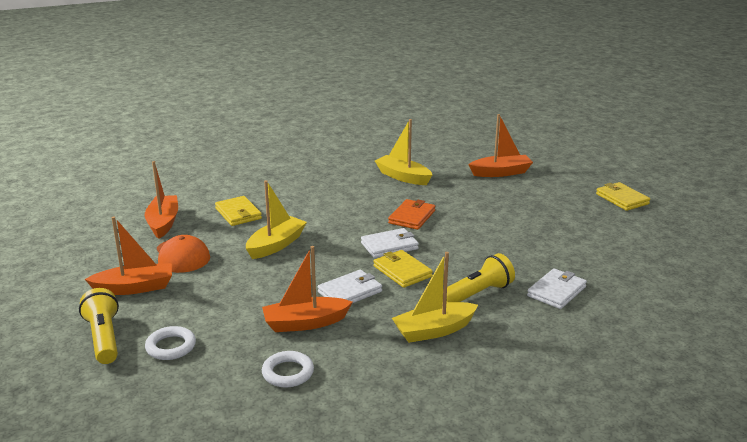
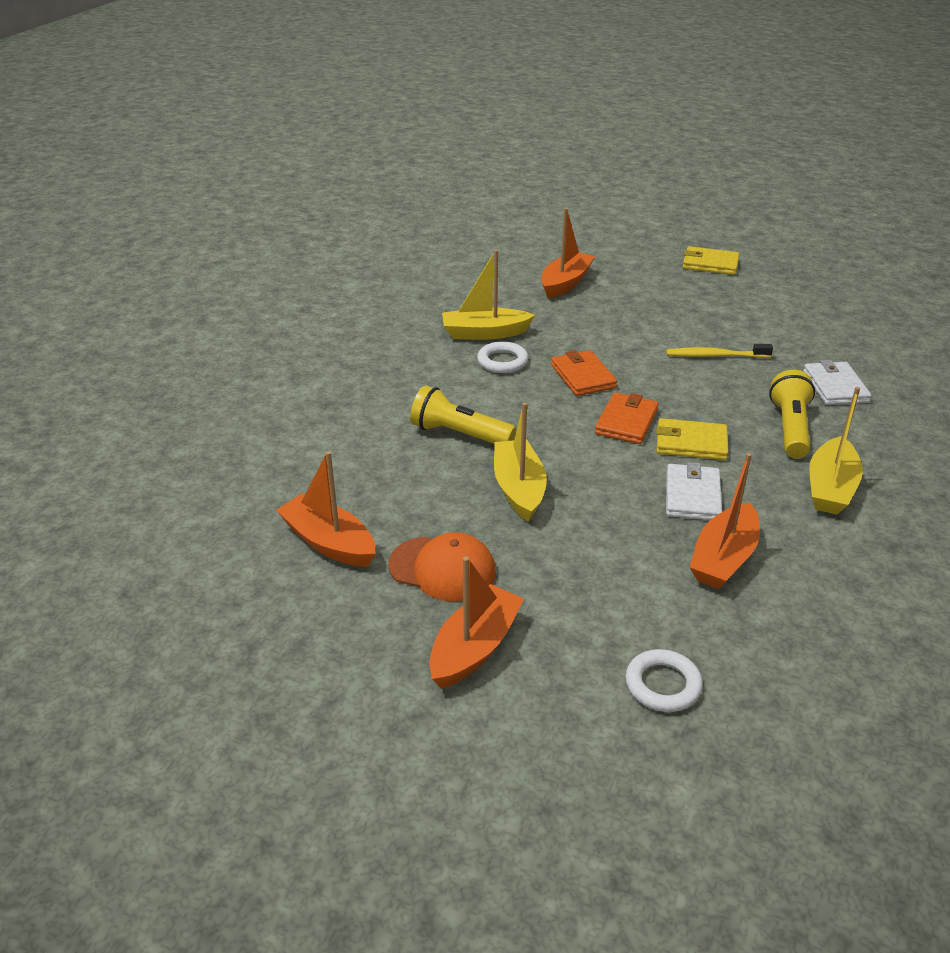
camera: 45 degrees left, 10 degrees up
yellow flashlight [79,288,119,364] -> yellow flashlight moved to [410,385,516,444]
yellow wallet [215,196,262,226] -> none
white ring [262,351,314,387] -> white ring moved to [477,341,528,373]
white wallet [361,228,419,258] -> orange wallet [595,392,659,444]
none -> yellow toothbrush [666,344,773,358]

